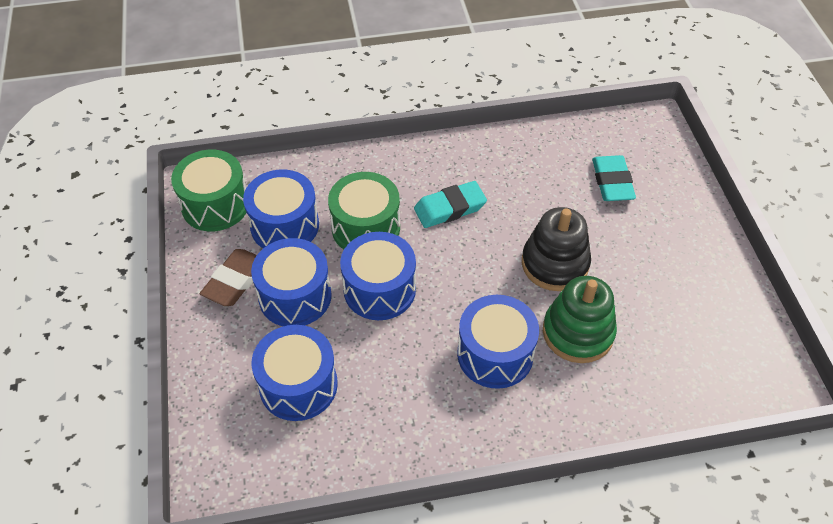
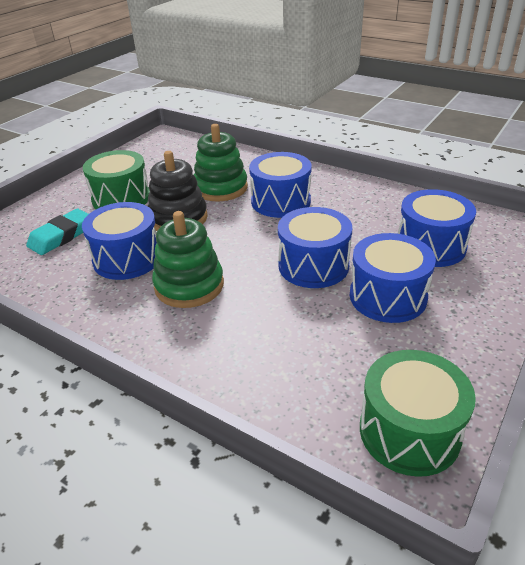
camera: 135 degrees left, 15 degrees down
brown eraser [200,249,257,306] -> none
blue drum [243,170,319,248] -> blue drum moved to [82,202,157,280]
green drum [328,172,400,249] -> green drum moved to [83,150,150,209]
turquoise eraser [414,181,487,228] -> green stacking toy [152,211,224,308]

